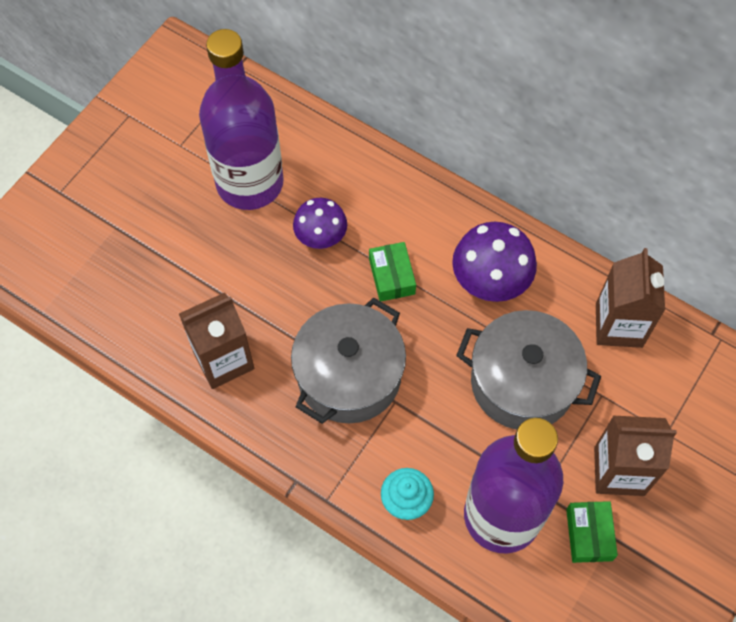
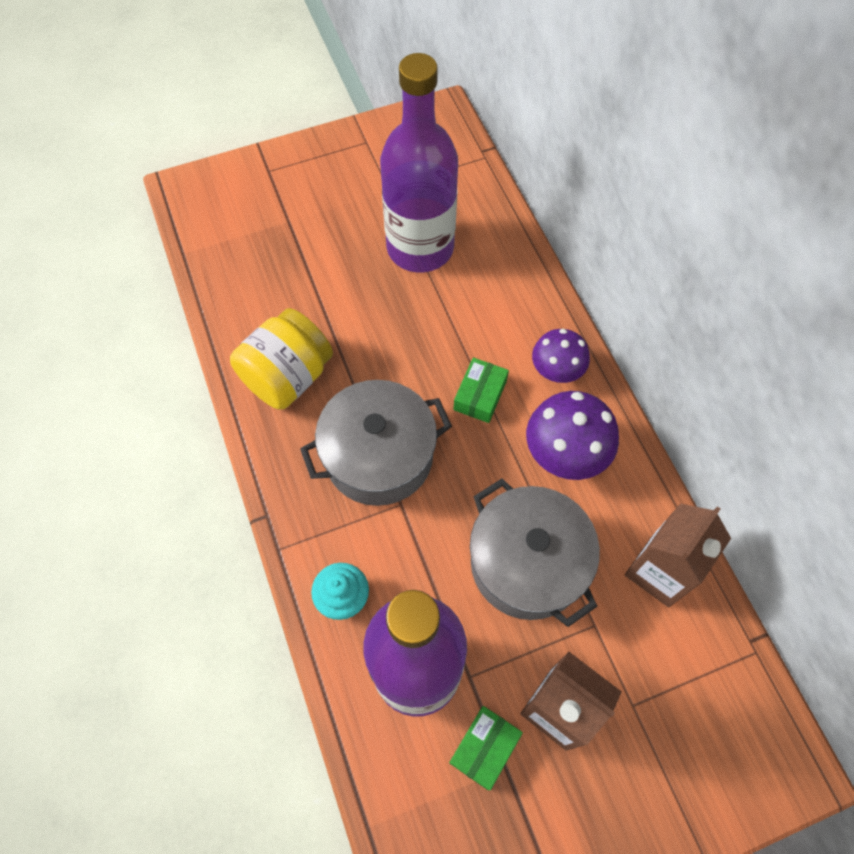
camera: 35 degrees right, 0 degrees up
brown carton [179,292,254,389] -> yellow jar [230,308,333,410]
purple mushroom [293,198,347,249] -> purple mushroom moved to [532,329,590,383]

